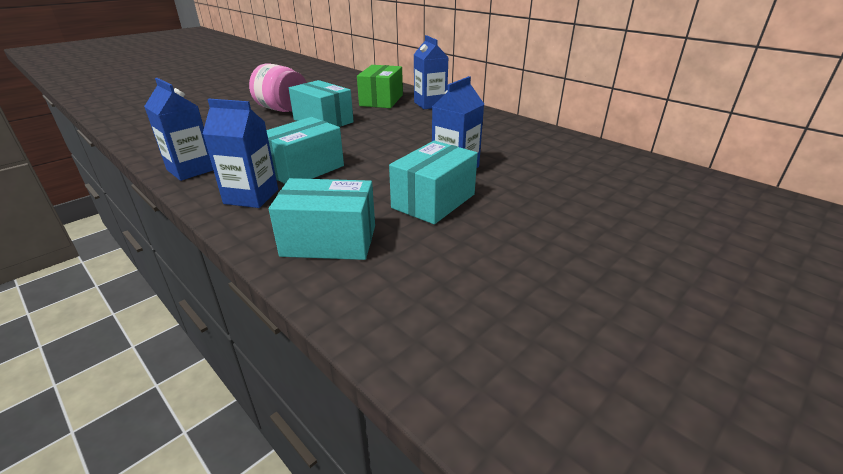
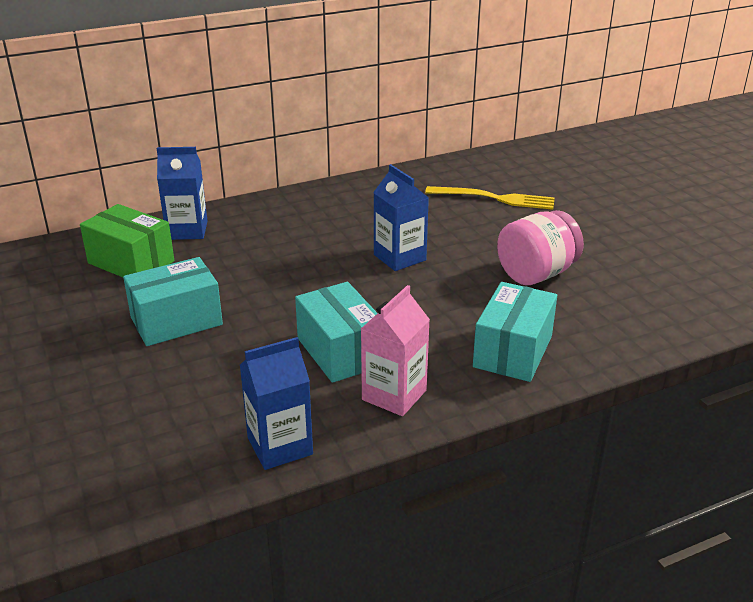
camera: 70 degrees left, 0 degrees up
blue carton [203,99,278,208] -> pink carton [361,285,430,416]
pink jar [249,63,307,112] -> pink jar moved to [497,210,584,285]
turquoise box [389,141,478,224] -> none
none -> yellow fork [425,186,555,210]

